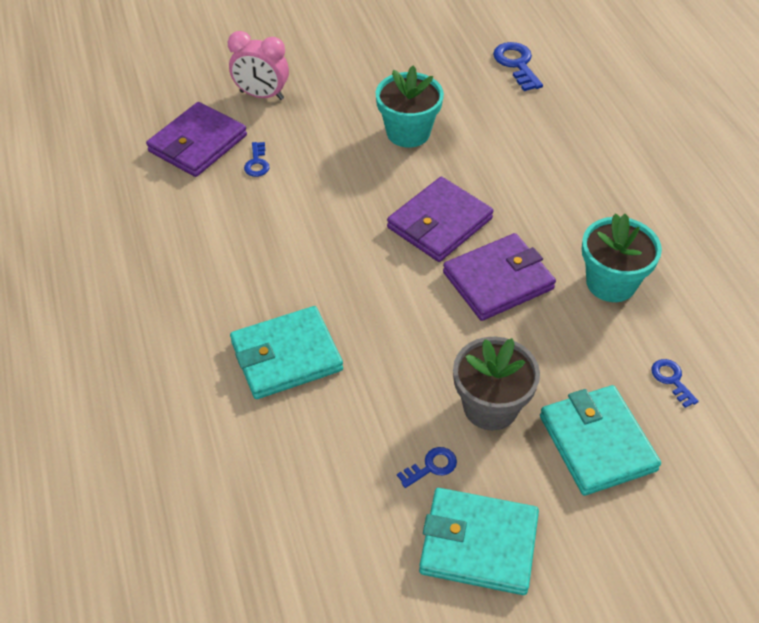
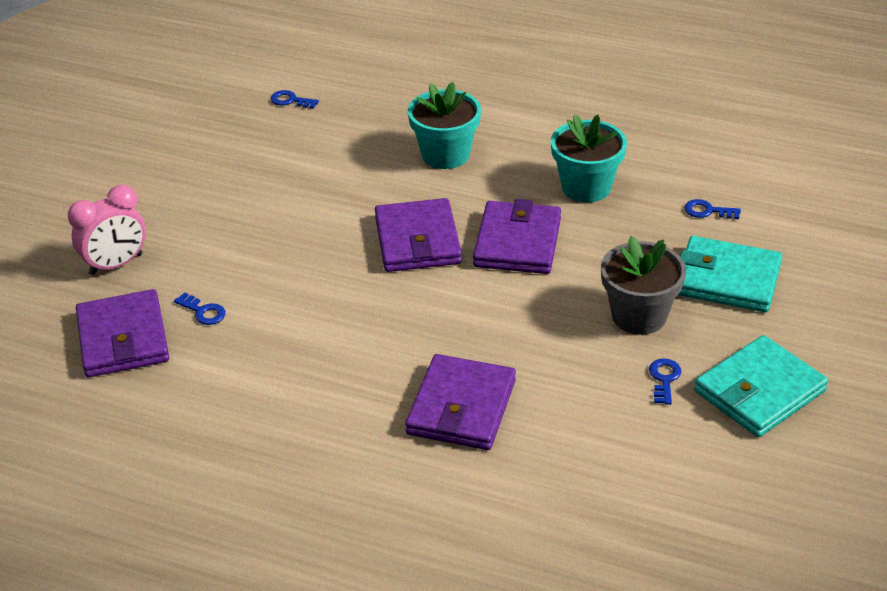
camera: 50 degrees left, 10 degrees down
turquoise wallet [230,306,343,399] -> purple wallet [405,354,516,450]
turquoise flower pot [376,66,444,148] -> turquoise flower pot moved to [408,82,481,169]
blue key [493,42,543,91] -> blue key [271,90,319,109], size x0.60

